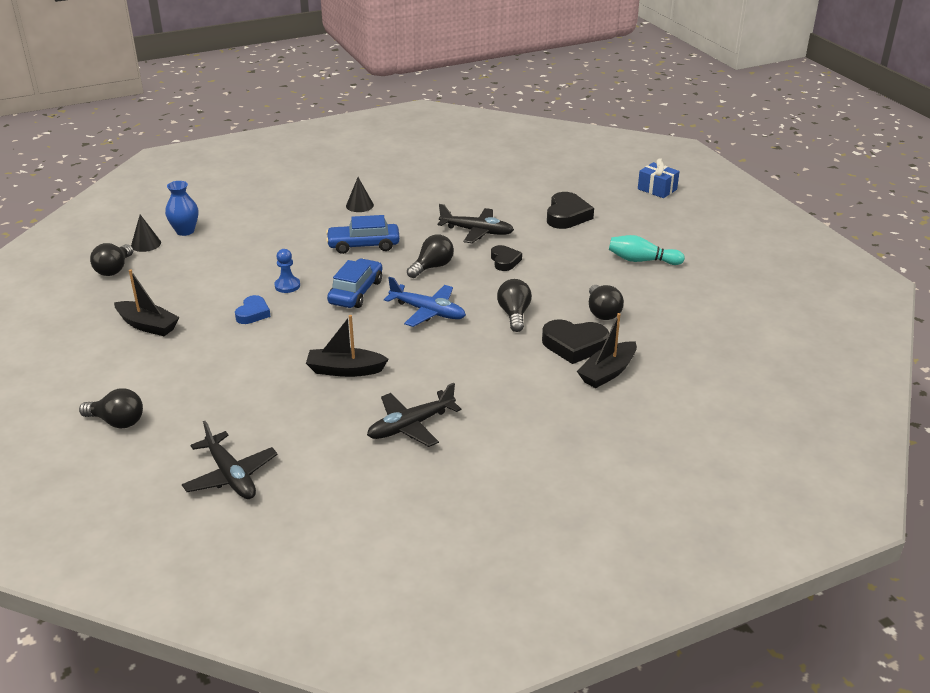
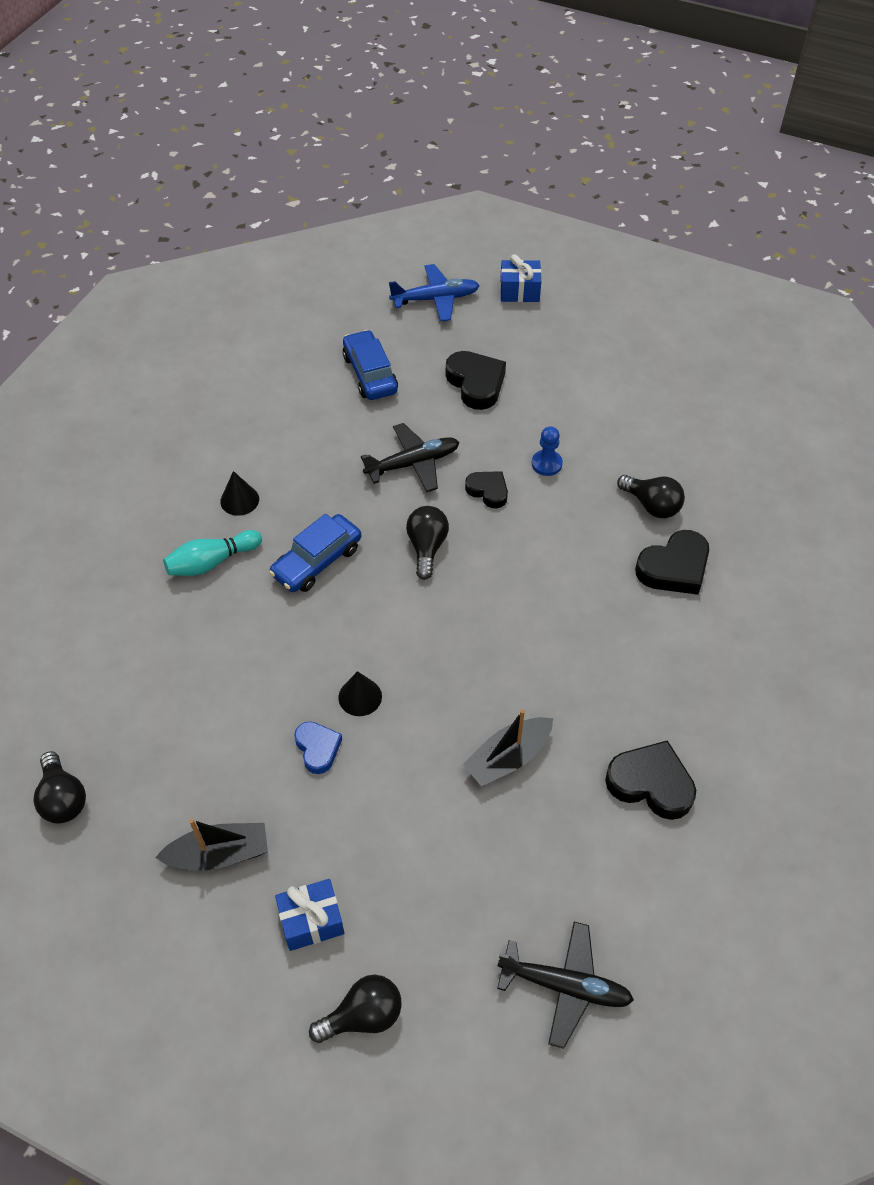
camera: 40 degrees left, 20 degrees up
black cone [131,215,161,252] -> black cone moved to [338,671,382,716]
blue vase [165,181,198,236] -> none
blue pawn [274,249,300,293] -> blue pawn moved to [532,426,563,476]
blue car [327,259,382,308] -> blue car moved to [343,330,398,400]
black plane [367,383,461,447] -> black heart [605,740,696,820]
blue plane [384,277,466,327] -> blue plane moved to [389,264,480,321]
black light bulb [497,279,532,332] -> none
black boat [577,313,637,388] -> none
turquoise bowling pin [609,235,685,265] -> turquoise bowling pin moved to [163,530,262,576]
none -> blue gift [275,879,344,951]

